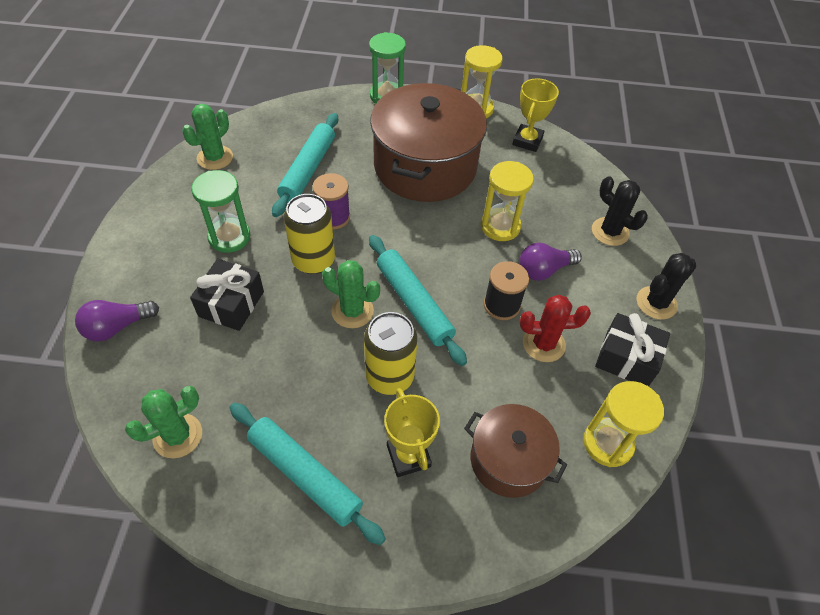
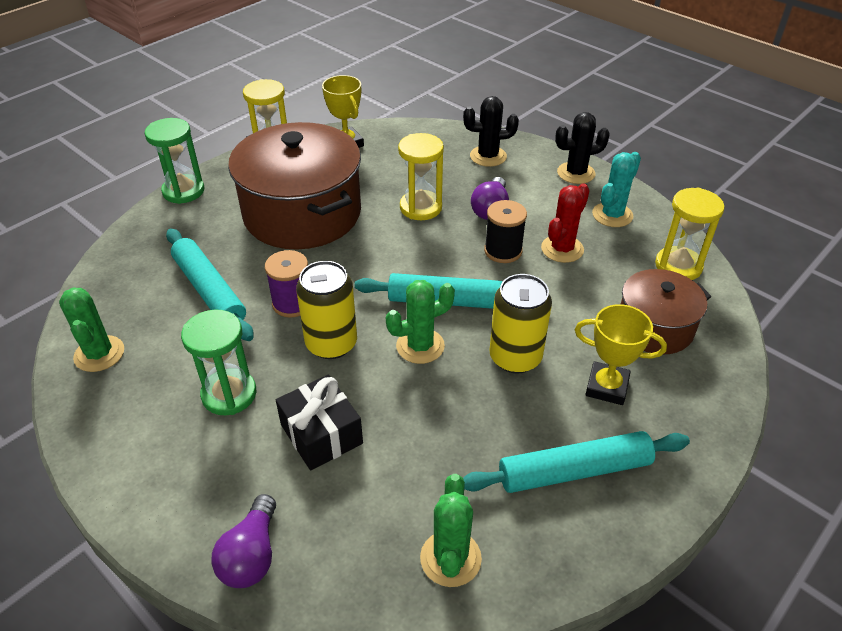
camera: 50 degrees left, 10 degrees down
black gift [595,313,670,386] -> turquoise cactus [592,152,641,227]
black cactus [636,253,696,320] -> black cactus turned 75 degrees clockwise [555,112,610,184]

